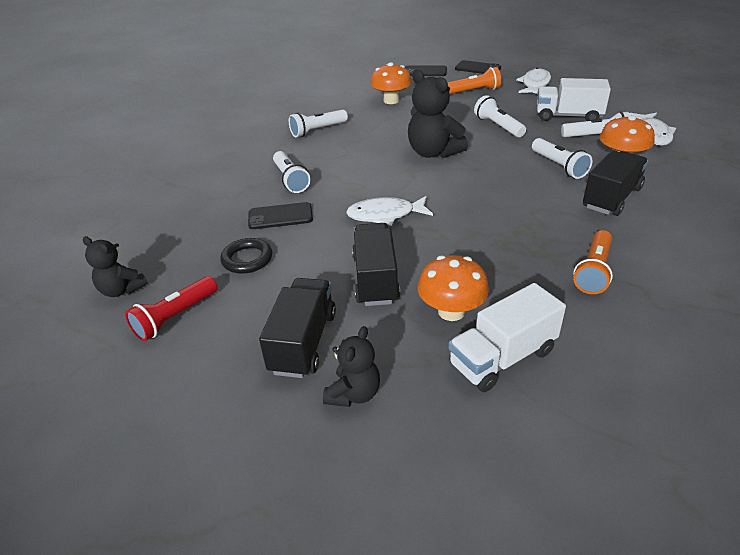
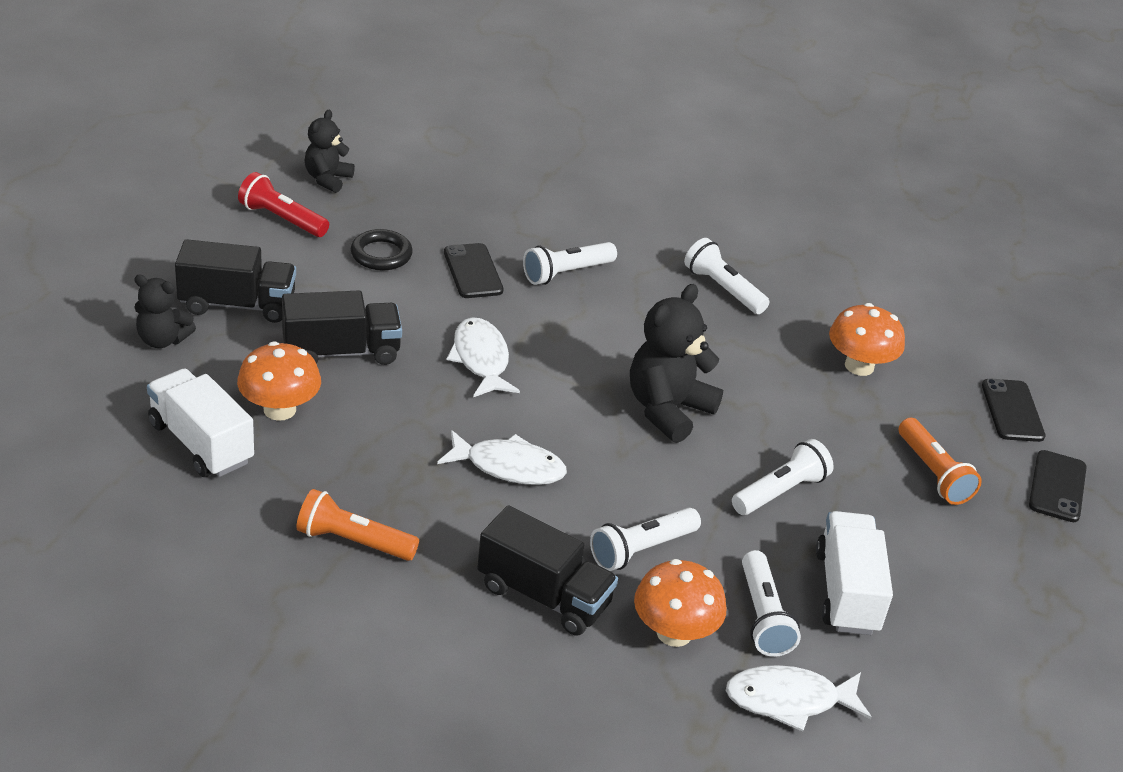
camera: 75 degrees right, 0 degrees up
white fish [516,68,551,94] -> white fish moved to [437,430,567,485]

